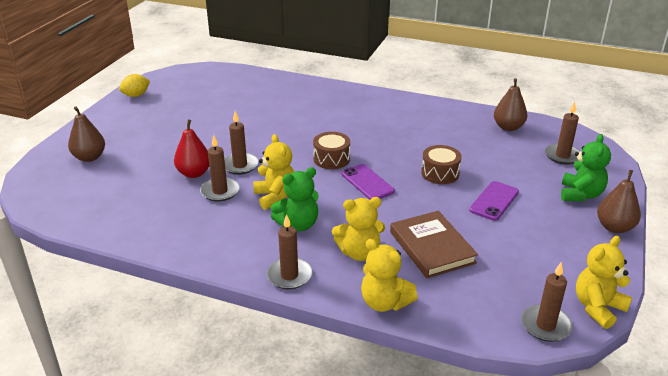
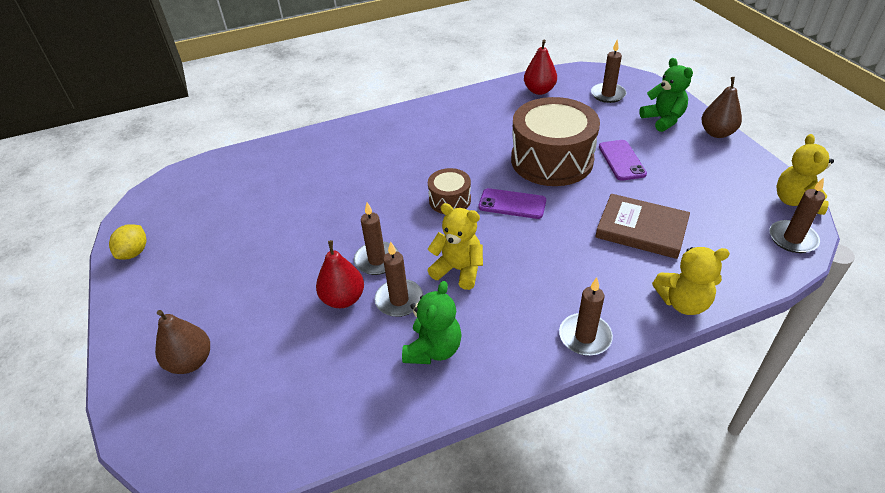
camera: 40 degrees left, 10 degrees up
green teddy bear [271,167,319,231] -> green teddy bear moved to [402,281,462,364]
yellow teddy bear [332,197,385,261] -> none
brown drum [421,145,462,184] -> brown drum [511,97,600,186], size x2.06
brown pear [494,78,527,131] -> red pear [524,40,557,95]

